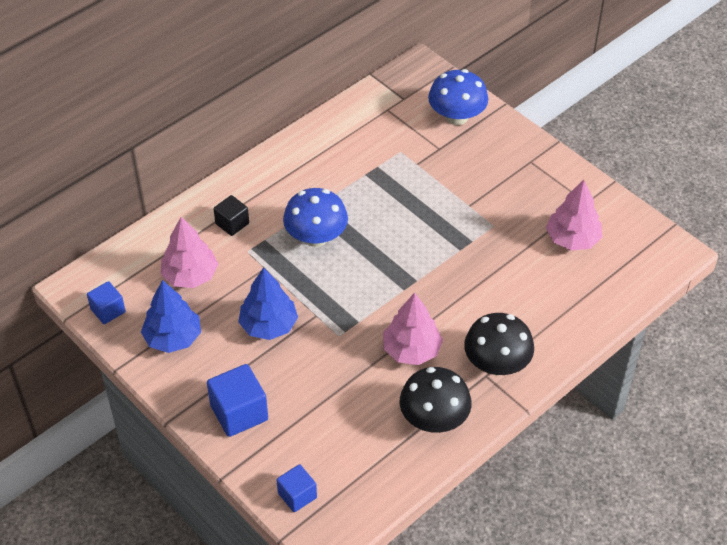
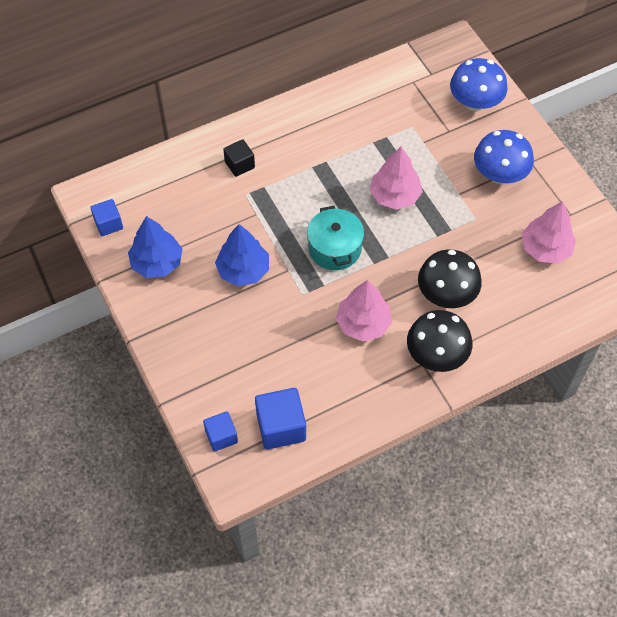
camera: 15 degrees right, 10 degrees up
pink tree [161,217,218,288] -> pink tree moved to [370,147,423,210]
blue cube [207,364,268,437] -> blue cube moved to [255,388,306,450]
blue mushroom [283,188,348,247] -> blue mushroom moved to [474,130,534,184]
black mushroom [400,367,472,433] -> black mushroom moved to [418,249,482,308]
none -> turquoise pot [307,206,364,270]

